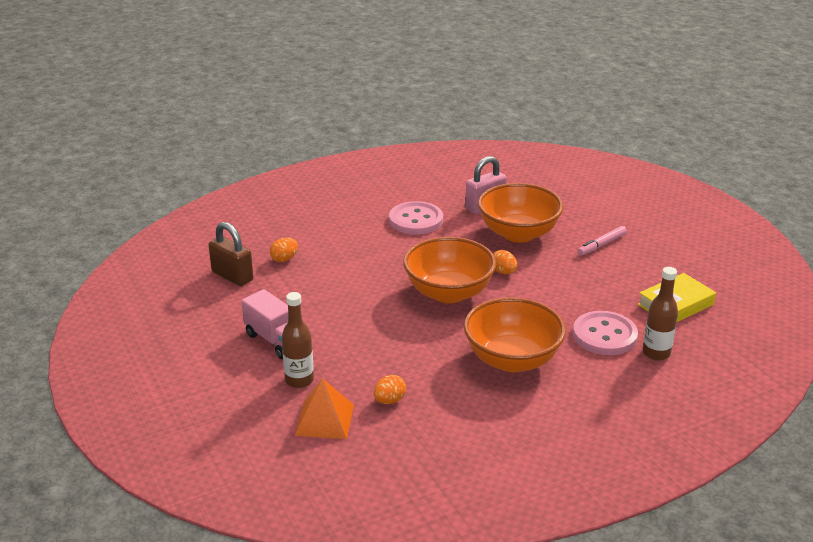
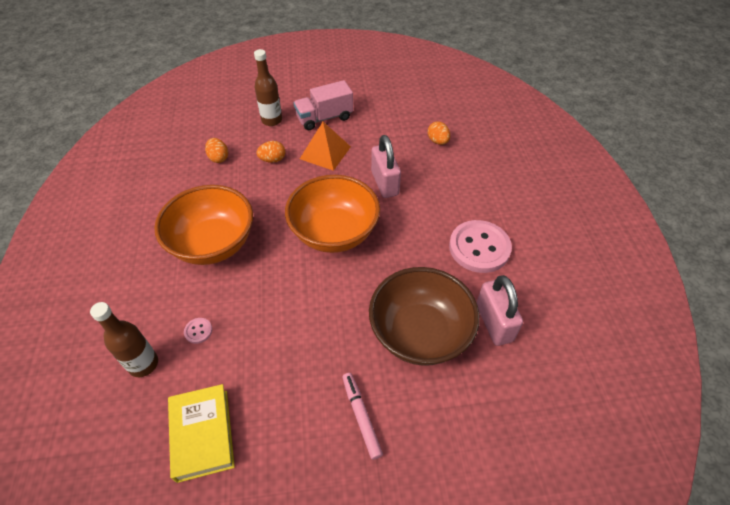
camera: 110 degrees right, 20 degrees up
brown padlock [209,222,253,286] -> none
orange pyramid [295,378,354,439] -> orange pyramid moved to [300,122,351,171]
orange bowl [478,183,564,243] -> brown bowl [369,267,480,366]
orange egg [493,250,518,274] -> orange egg moved to [256,141,285,163]
pink button [573,311,638,355] -> pink button [184,318,212,344], size x0.40
none -> pink padlock [371,135,401,198]

